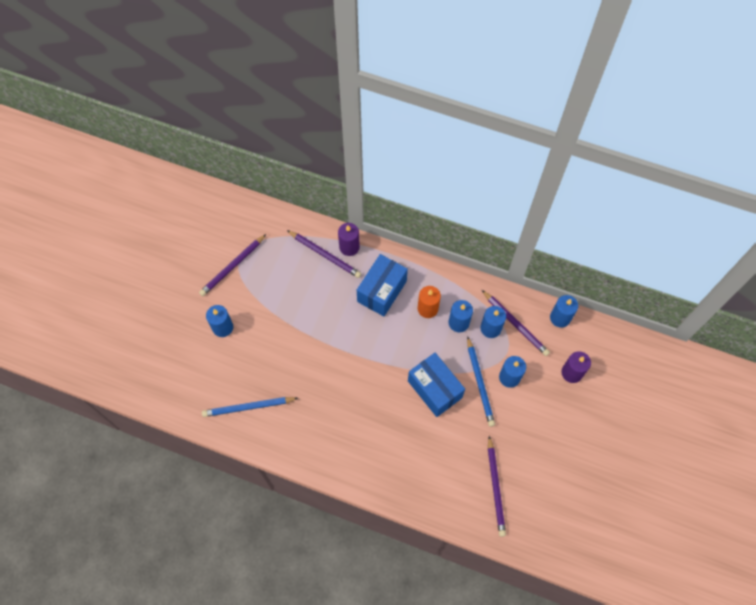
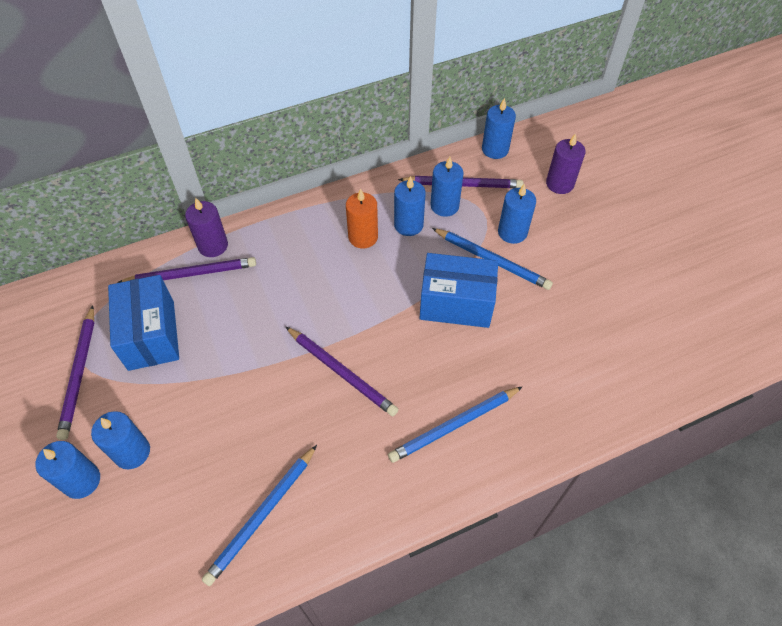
camera: 45 degrees left, 10 degrees down
blue box [357,254,408,316] -> blue box moved to [108,275,179,371]
purple pencil [488,436,506,537] -> purple pencil moved to [286,327,398,416]
none -> blue candle [35,441,100,499]
none -> blue pencil [388,387,522,463]

